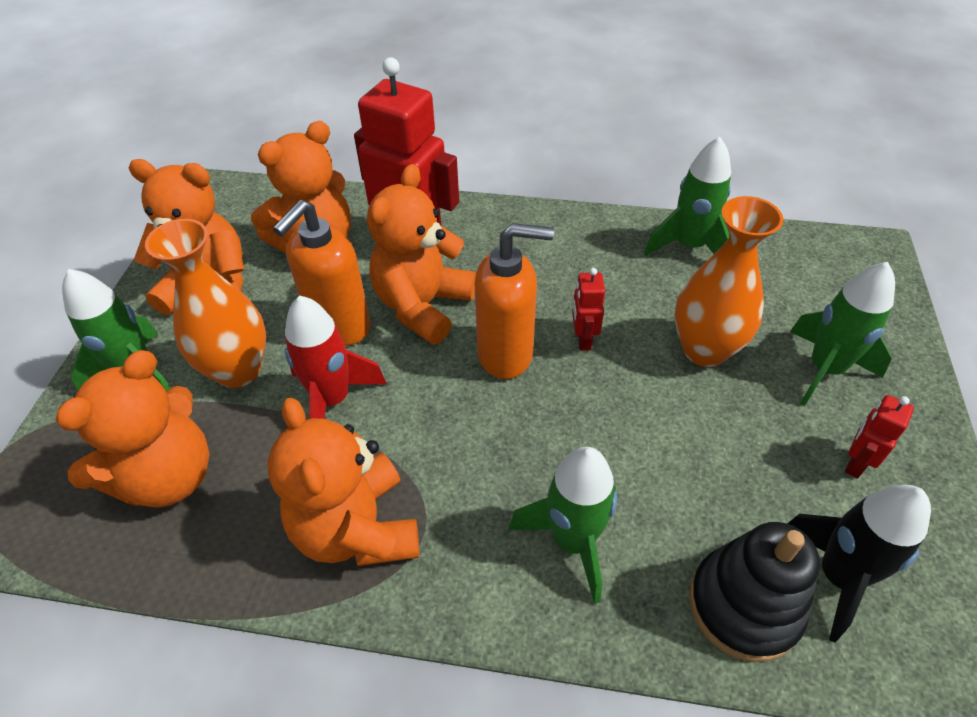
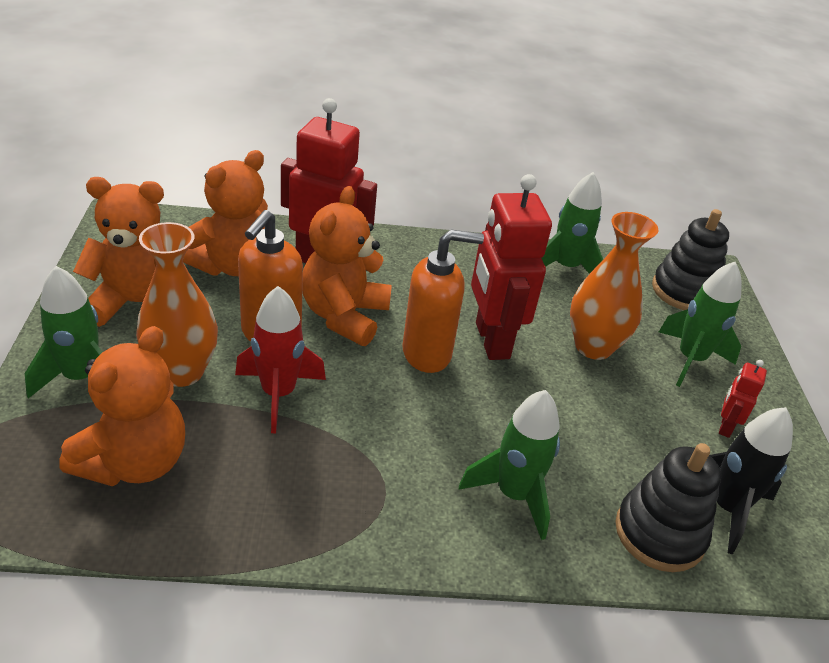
camera: 15 degrees left, 10 degrees down
orange teddy bear [268,398,419,566] -> none
red robot [572,268,605,351] -> red robot [471,174,552,360], size x2.22
none -> black stacking toy [652,209,729,310]

